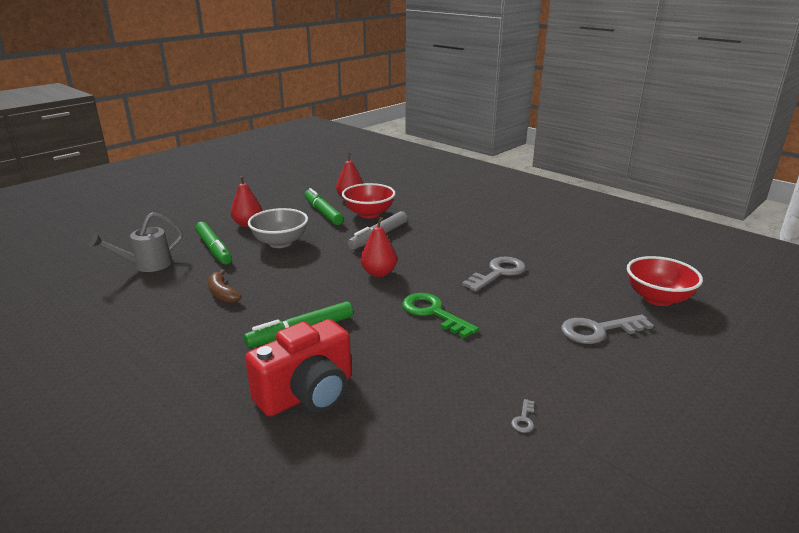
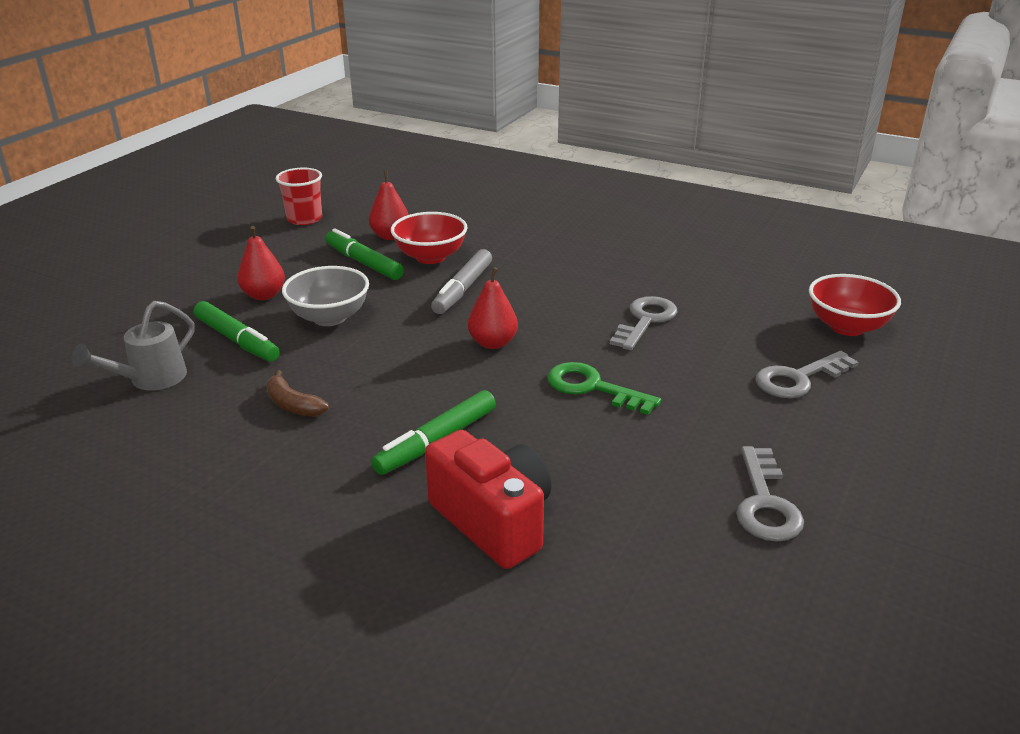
camera: 15 degrees left, 5 degrees up
red camera [245,319,352,417] -> red camera turned 75 degrees counterclockwise [425,430,552,569]
grey key [511,399,534,433] -> grey key [736,446,804,542], size x2.39
none -> red cup [276,167,322,225]

